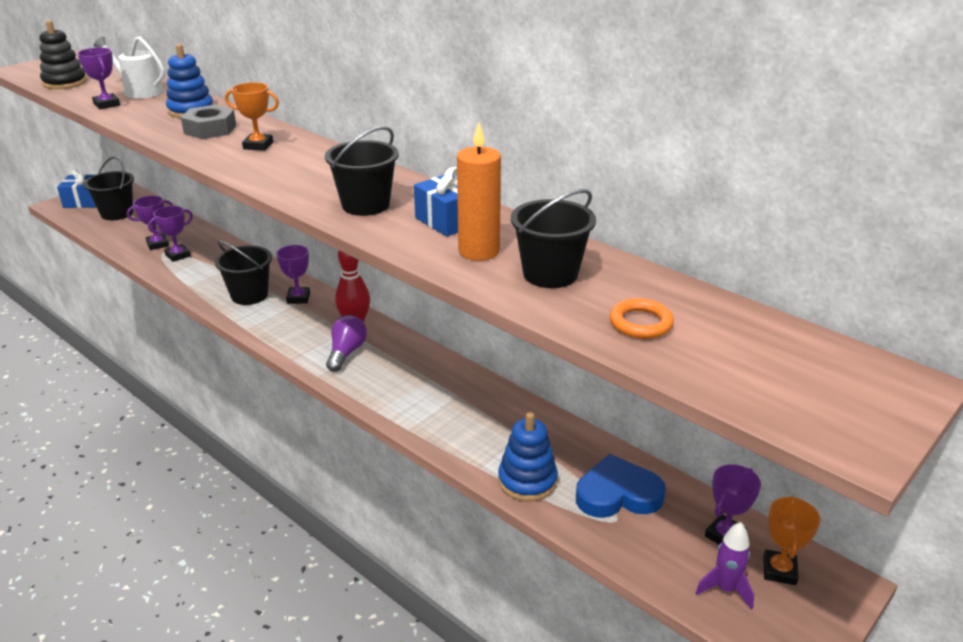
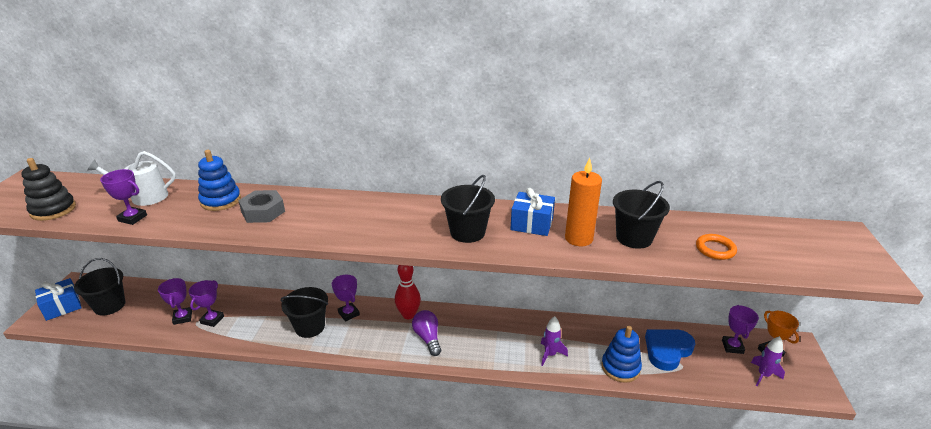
camera: 35 degrees left, 0 degrees up
purple trophy [127,196,173,250] -> purple trophy turned 45 degrees counterclockwise [158,278,192,325]
orange trophy [225,82,279,151] -> none
none -> purple rocket [541,316,568,366]

